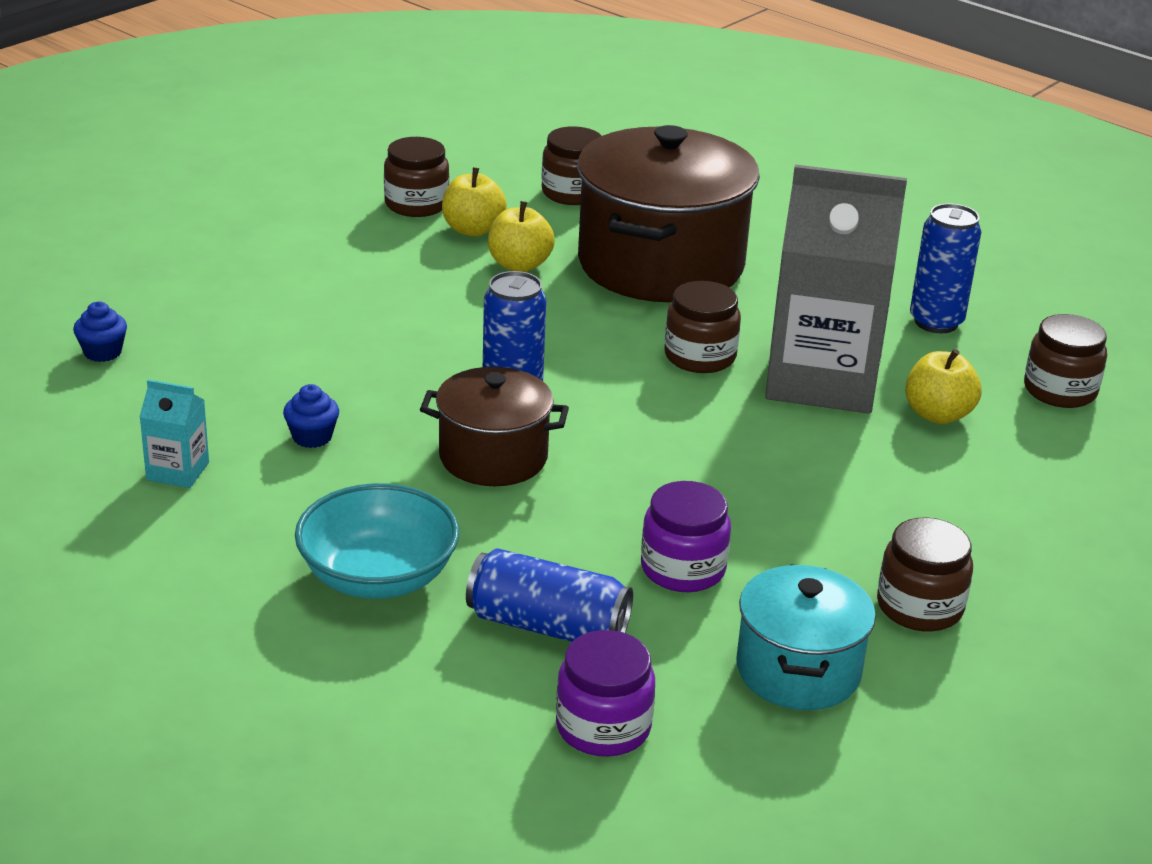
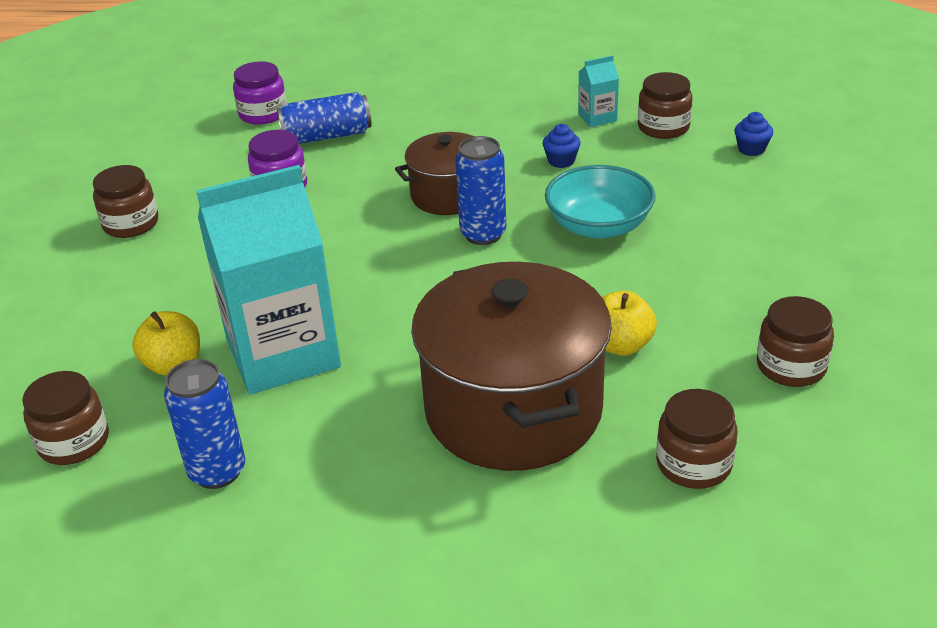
camera: 150 degrees right, 5 degrees up
turquoise bowl [295,483,459,599] -> turquoise bowl moved to [545,165,656,239]
yellow apple [442,167,507,237] -> none
brown jar [664,281,741,373] -> brown jar moved to [638,72,692,139]
turquoise pot [736,564,876,710] -> none
grey carton [765,164,907,414] -> turquoise carton [196,165,341,395]

